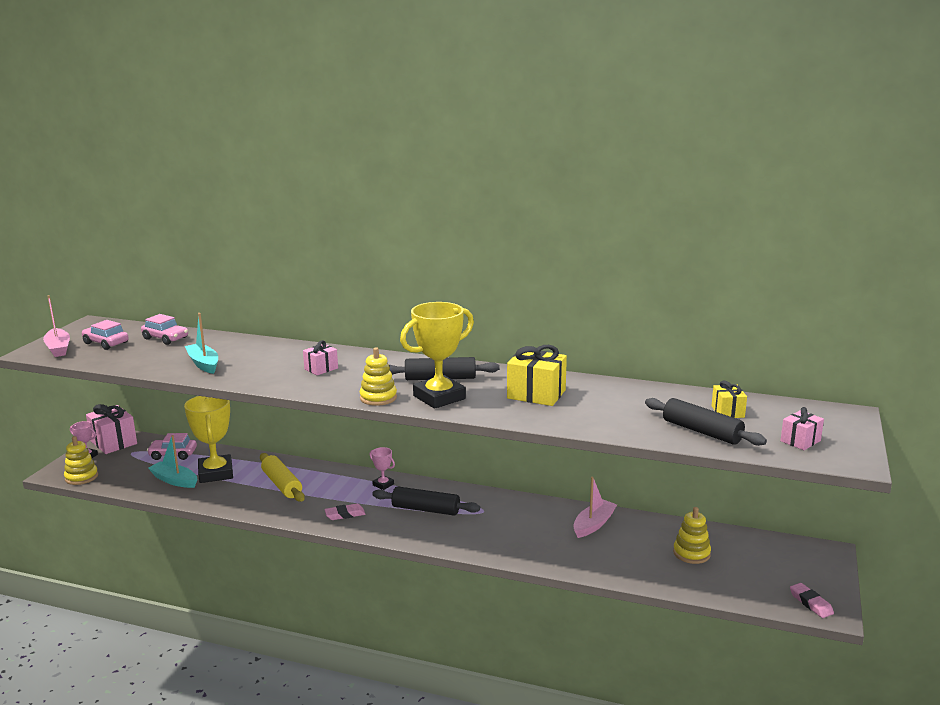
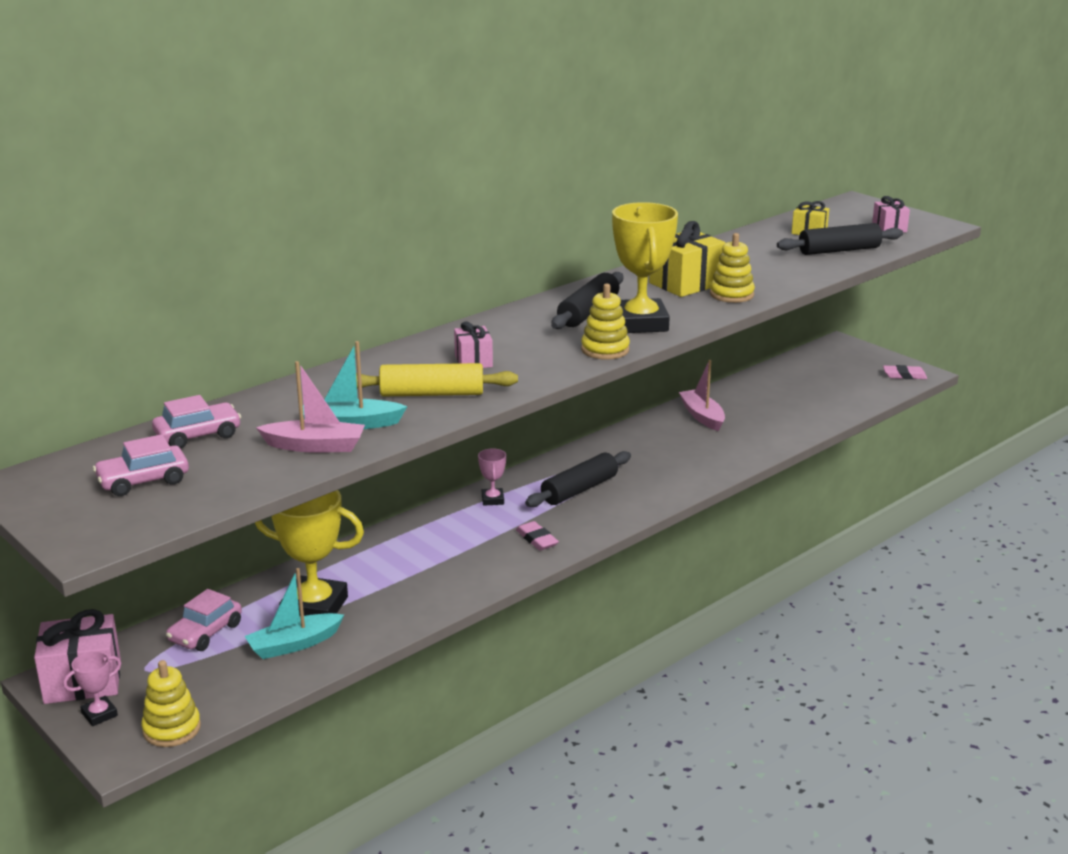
camera: 60 degrees left, 5 degrees up
pink boat [43,295,70,357] -> pink boat moved to [256,361,365,453]
yellow rolling pin [260,453,305,502] -> yellow rolling pin moved to [356,363,518,396]
pink eraser [324,504,365,520] -> pink eraser turned 45 degrees counterclockwise [516,521,559,551]
pink trophy [370,447,395,490] -> pink trophy turned 75 degrees counterclockwise [478,448,506,506]
yellow stacking toy [673,507,711,564] -> yellow stacking toy moved to [710,233,755,303]

